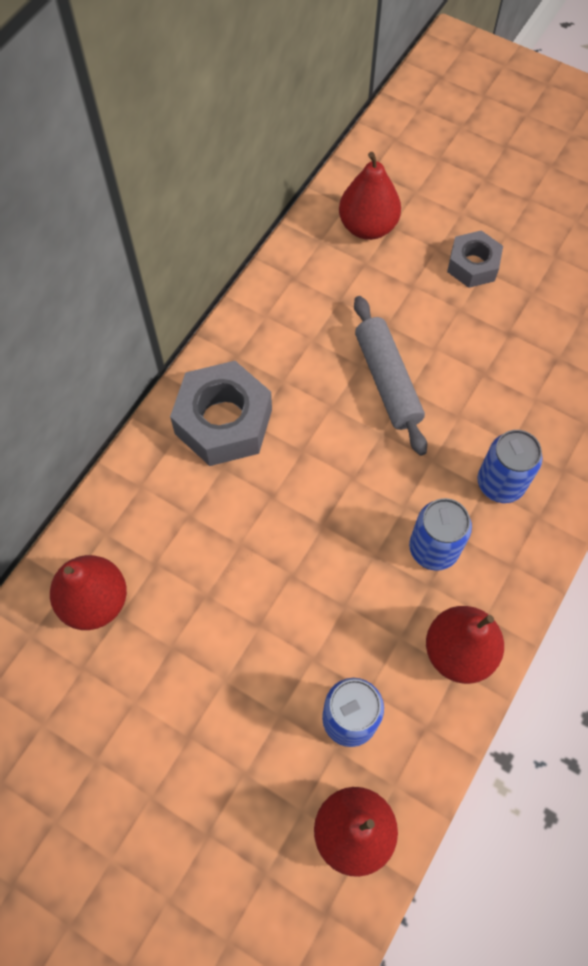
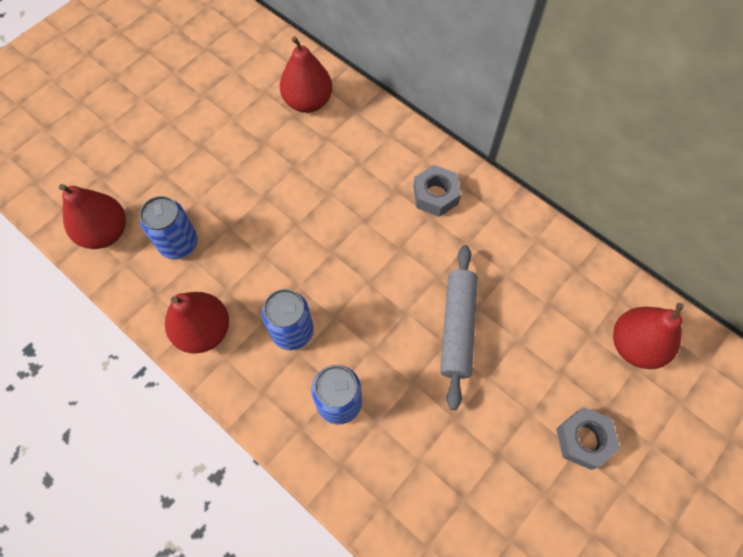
camera: 100 degrees right, 0 degrees up
grey nut [170,361,272,466] -> grey nut [413,165,461,217], size x0.60
grey rolling pin [354,296,427,456] -> grey rolling pin turned 75 degrees counterclockwise [440,245,478,410]

